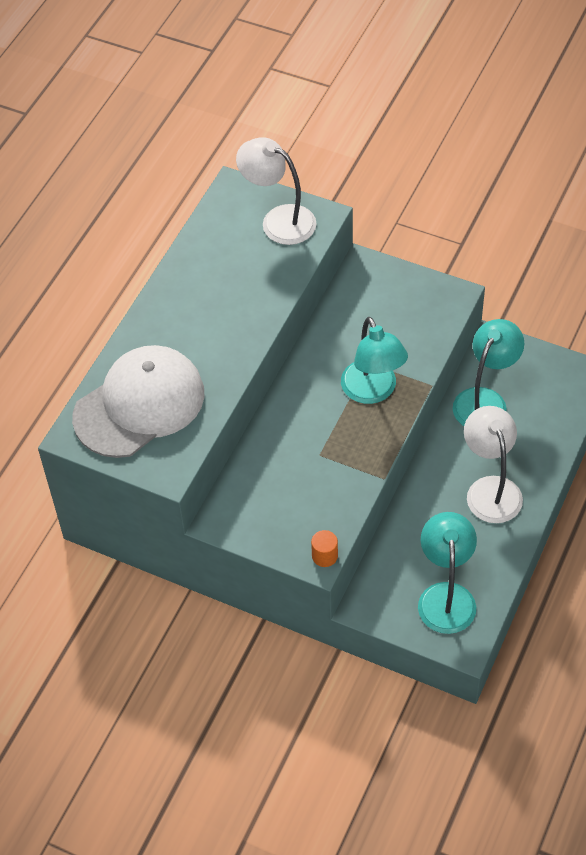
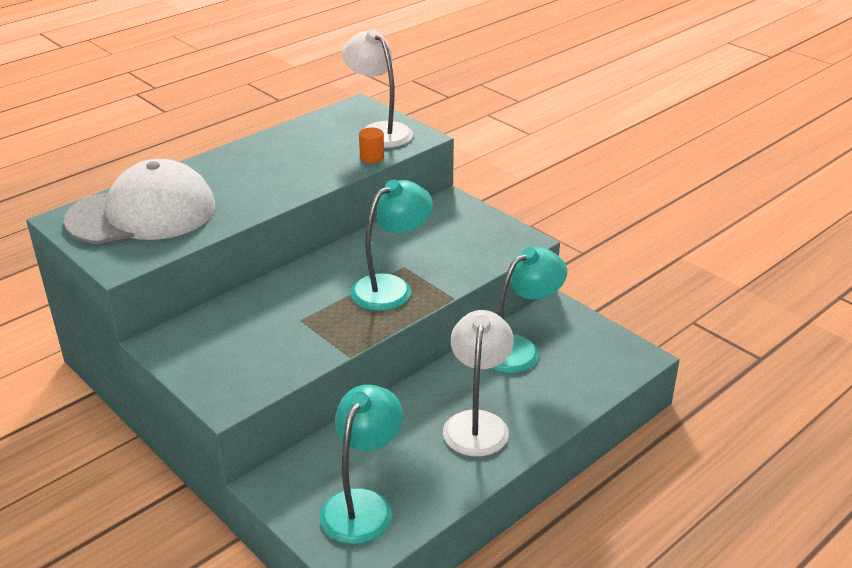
camera: 20 degrees right, 20 degrees down
orange cylinder [311,530,338,567] -> orange cylinder moved to [359,127,384,163]
turquoise lamp [341,317,408,404] -> turquoise lamp turned 135 degrees counterclockwise [350,179,433,311]

